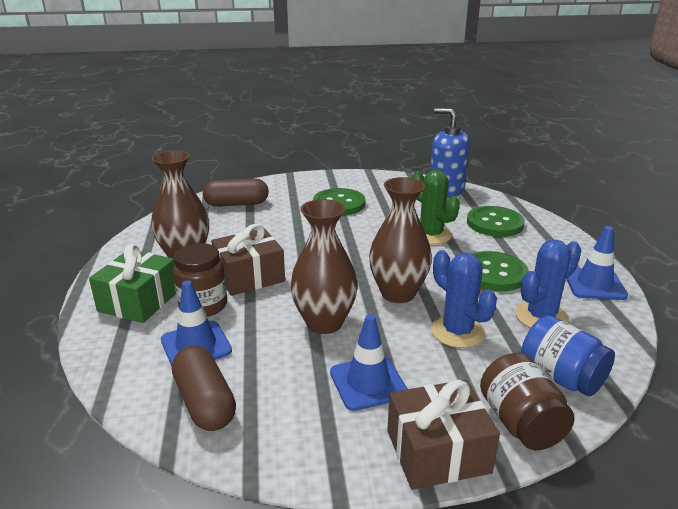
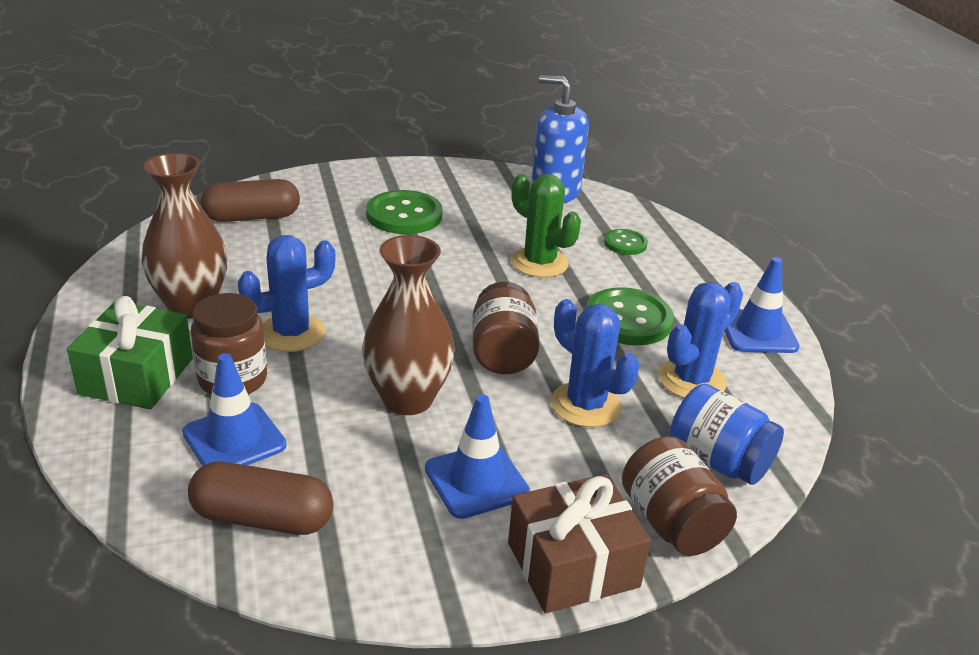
camera: 10 degrees left, 5 degrees up
brown capsule [172,346,236,431] -> brown capsule turned 45 degrees counterclockwise [188,461,333,535]
brown gift [211,224,285,296] -> blue cactus [238,235,336,352]
brown vase [369,177,432,303] -> brown jar [472,282,539,374]
green button [467,206,525,237] -> green button [604,229,648,255], size x0.56

